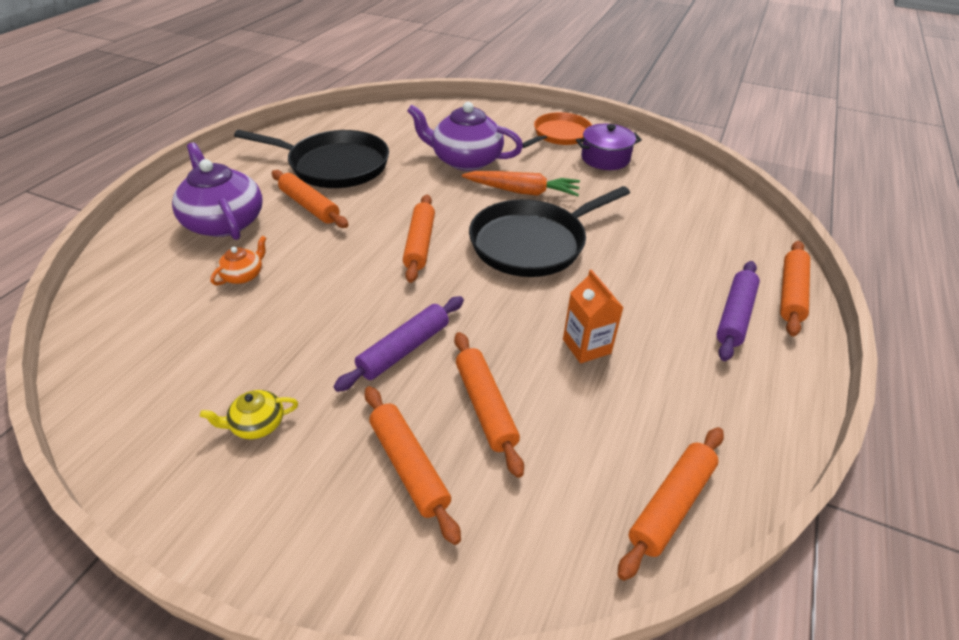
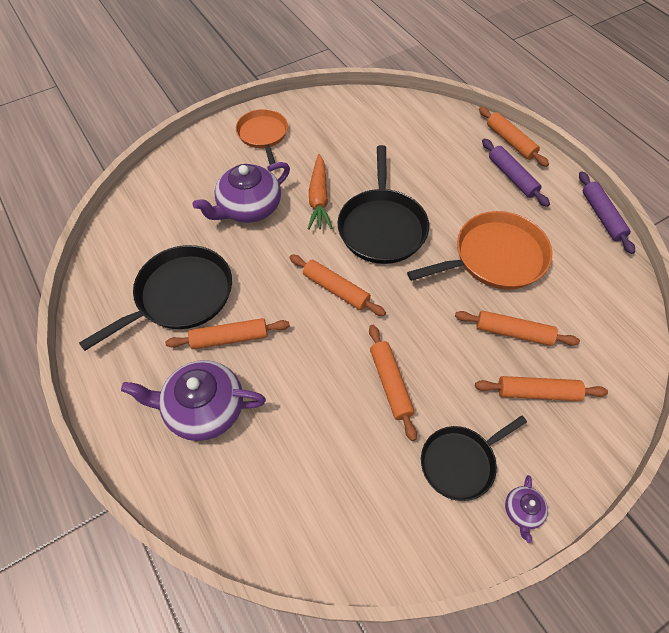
camera: 55 degrees left, 15 degrees up
yellow teapot [200,390,298,439] -> black pan [421,416,527,501]
orange teapot [210,236,267,285] -> none
purple rolling pin [334,296,464,392] -> purple rolling pin moved to [579,171,635,254]
orange carrot [462,171,580,196] -> orange carrot turned 135 degrees clockwise [308,154,332,230]
orange carton [563,270,624,363] -> orange pan [407,211,552,289]
purple pot [576,124,642,170] -> none
orange rolling pin [617,427,724,581] -> orange rolling pin moved to [369,325,417,441]
none -> purple teapot [505,475,548,543]

